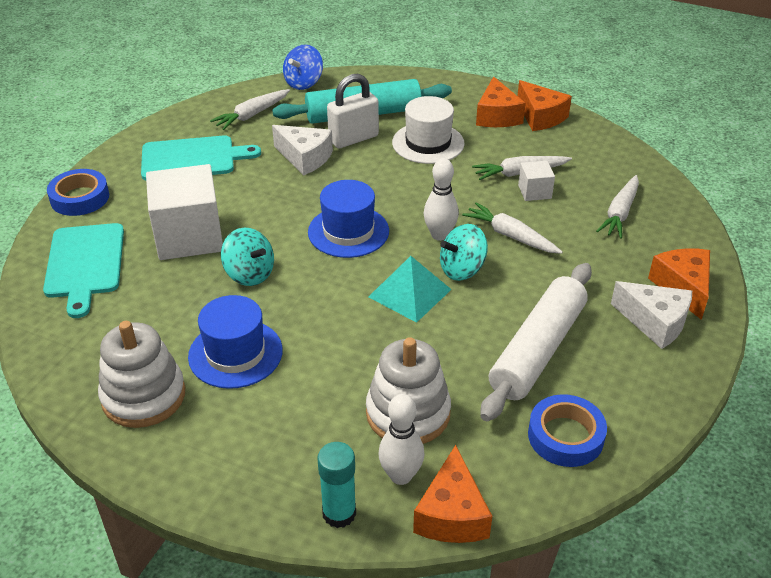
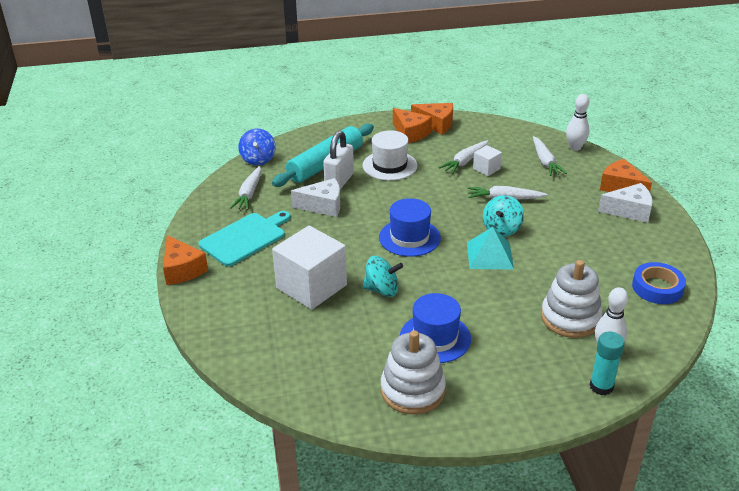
camera: 35 degrees left, 5 degrees down
turquoise cutting board [43,223,124,318] -> none
blue tape [47,169,109,216] -> none
orange cheese [413,445,492,543] -> orange cheese moved to [163,235,208,285]
white bowling pin [423,158,459,241] -> white bowling pin moved to [566,94,589,151]
white rolling pin [480,263,592,421] -> none

